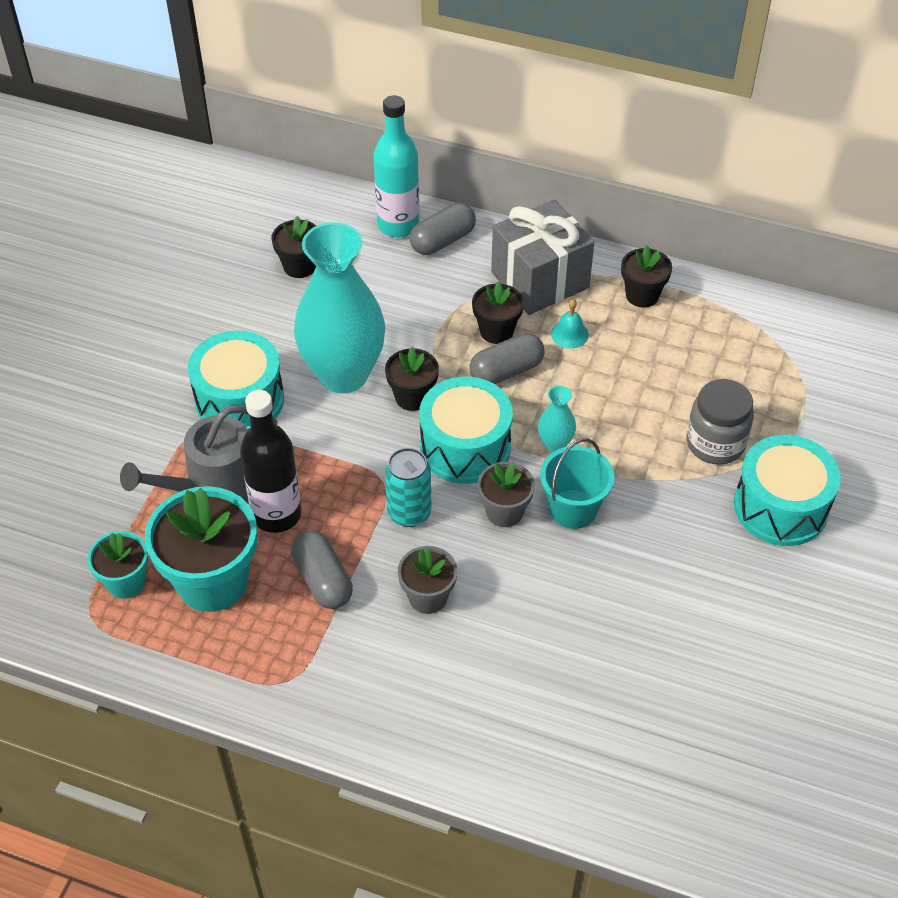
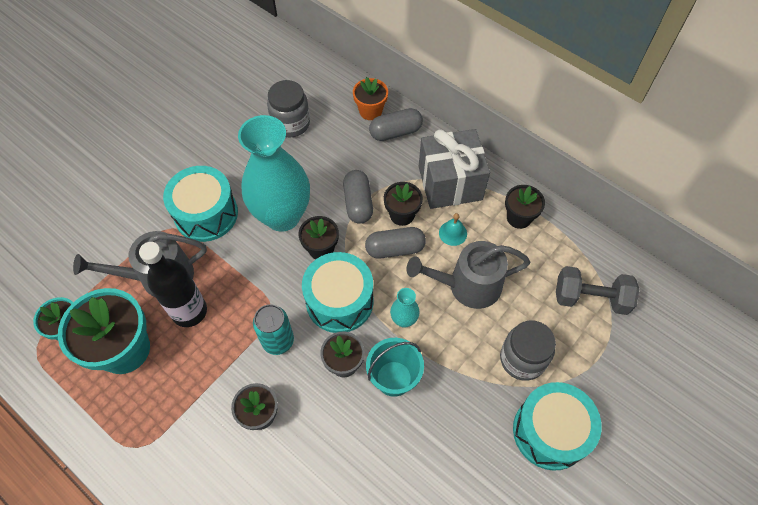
camera: 20 degrees right, 10 degrees up
black flower pot [271,216,316,278] -> grey jar [267,80,310,137]
grey capsule [291,531,353,609] -> grey capsule moved to [343,170,373,224]
turquoise bottle [374,95,420,237] -> orange flower pot [353,77,388,120]
none -> grey watering can [406,241,530,309]
none -> grey dumbbell [556,266,639,315]

